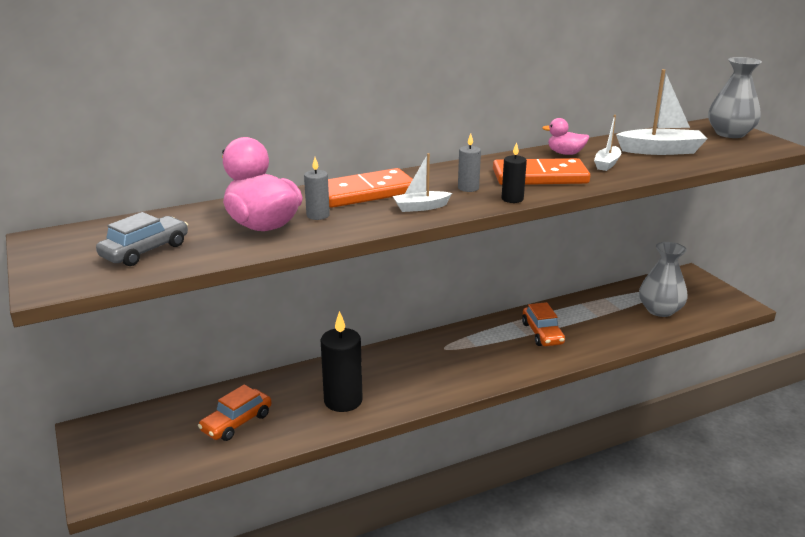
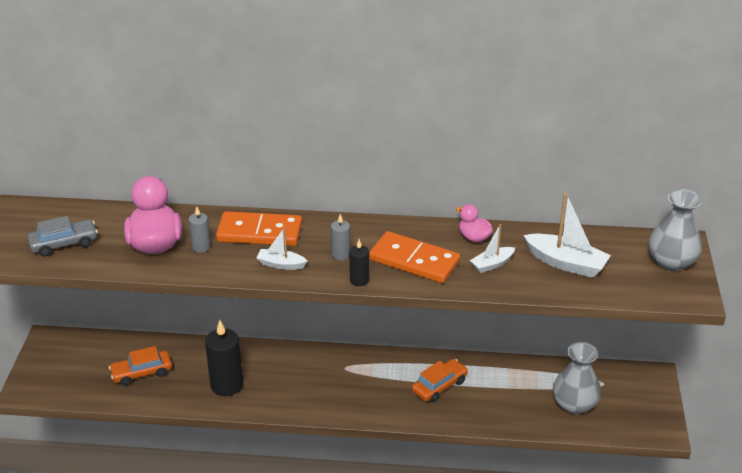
camera: 30 degrees right, 10 degrees up
orange car [522,302,565,346] -> orange car turned 150 degrees counterclockwise [412,359,468,402]

